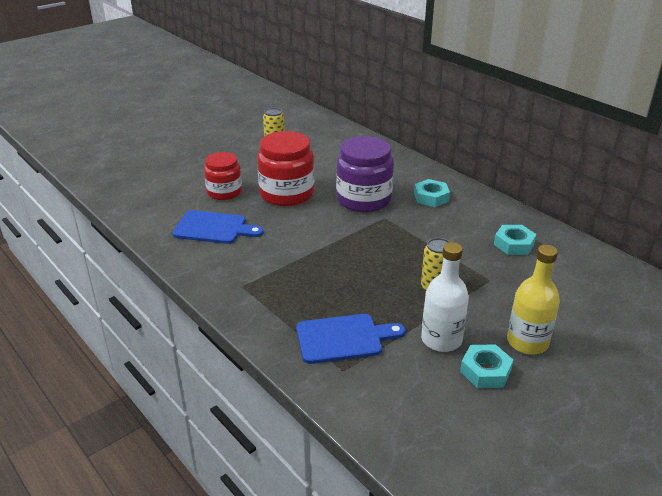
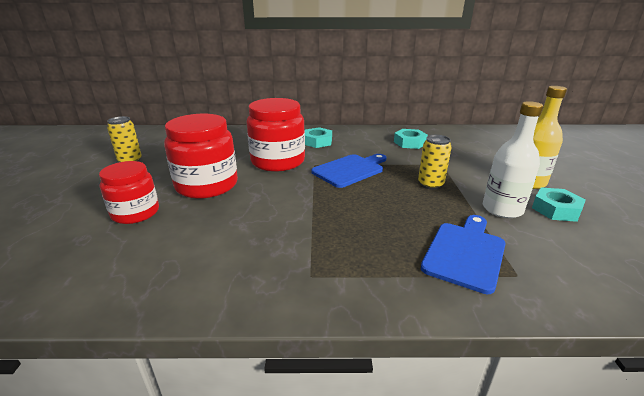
camera: 50 degrees left, 5 degrees down
blue cutting board [173,210,264,244] -> blue cutting board moved to [311,154,386,188]
purple jar [336,136,394,213] -> red jar [247,98,305,172]

